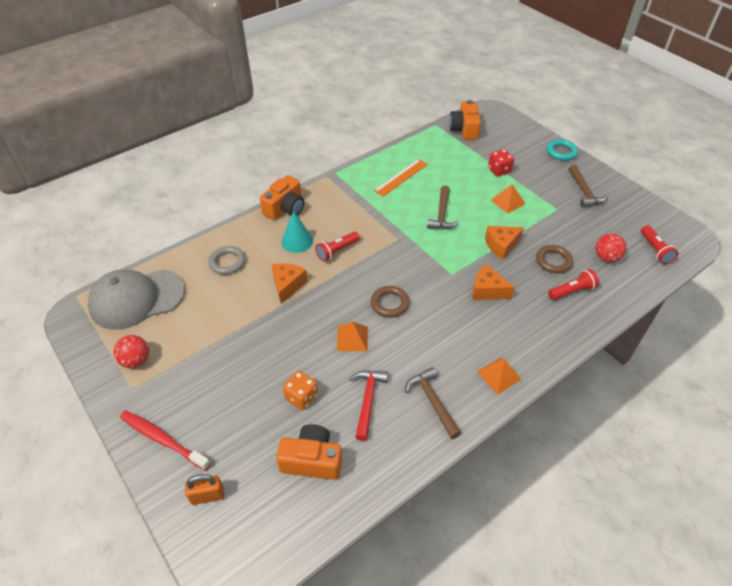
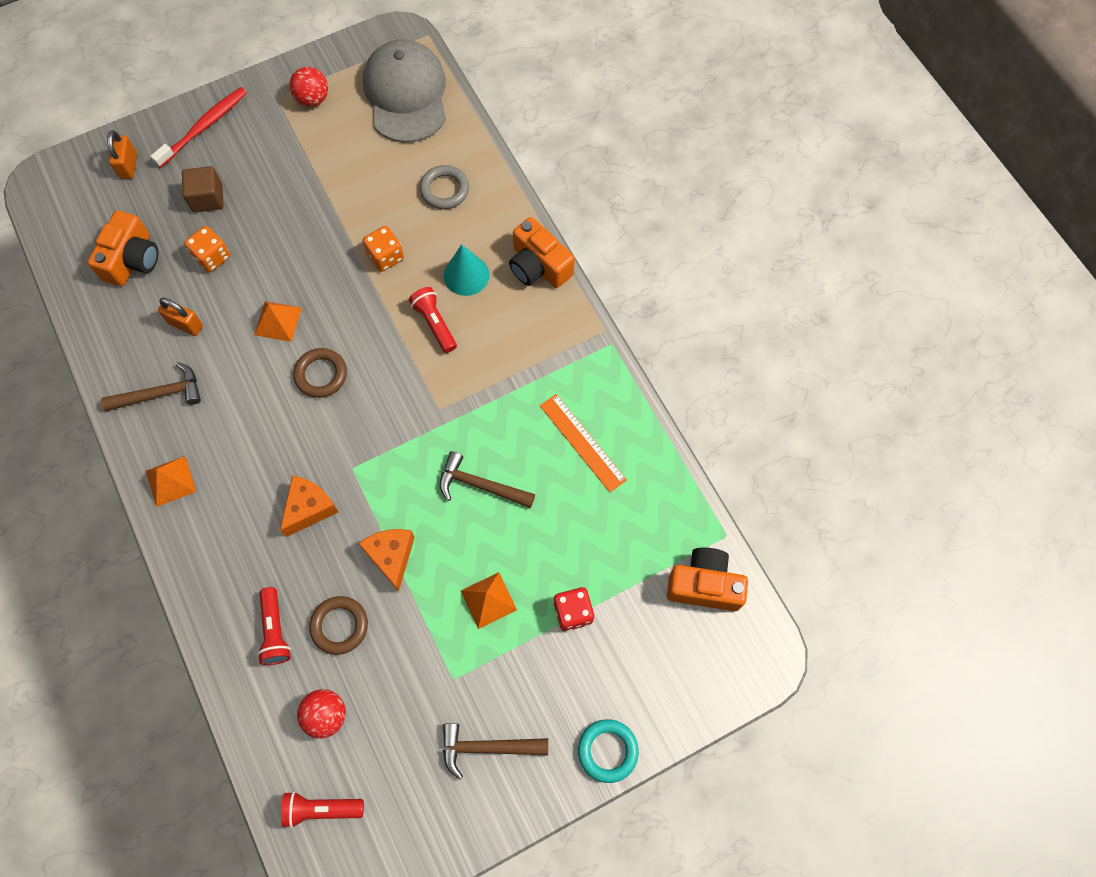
camera: 100 degrees right, 20 degrees up
orange cheese [271,263,307,304] -> orange dice [363,226,404,272]
red hammer [349,370,388,441] -> orange padlock [158,298,203,336]
none -> brown cube [182,166,224,213]

